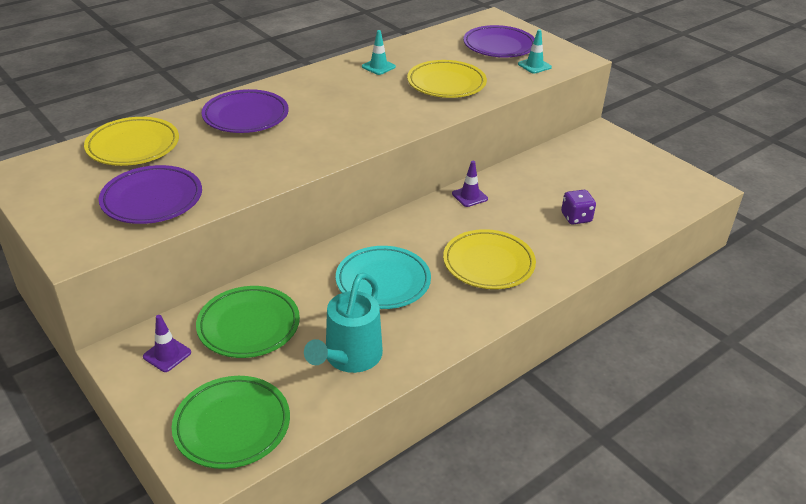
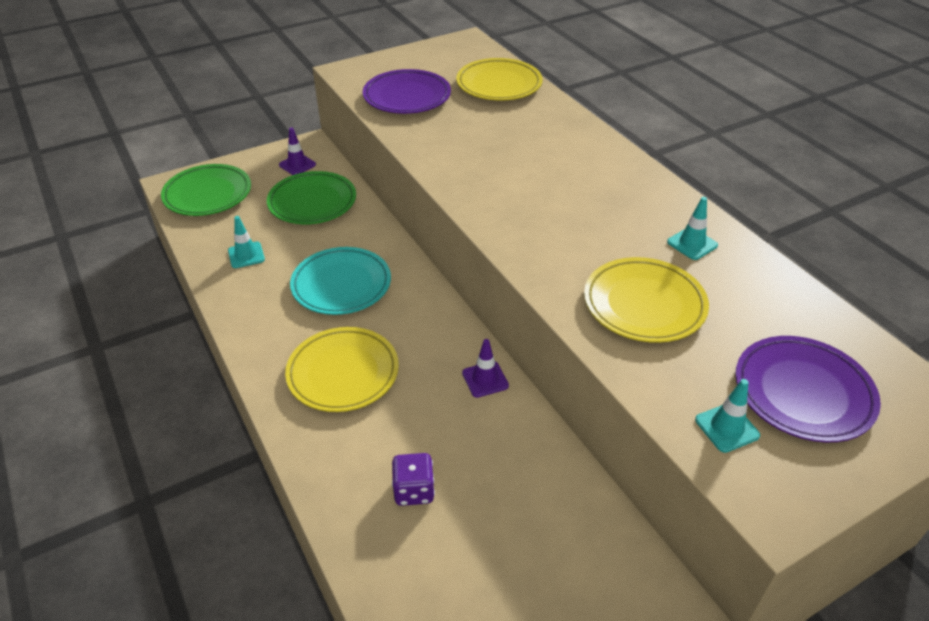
camera: 100 degrees right, 5 degrees up
purple plate [202,89,289,133] -> none
turquoise watering can [304,273,383,373] -> turquoise traffic cone [228,216,265,268]

